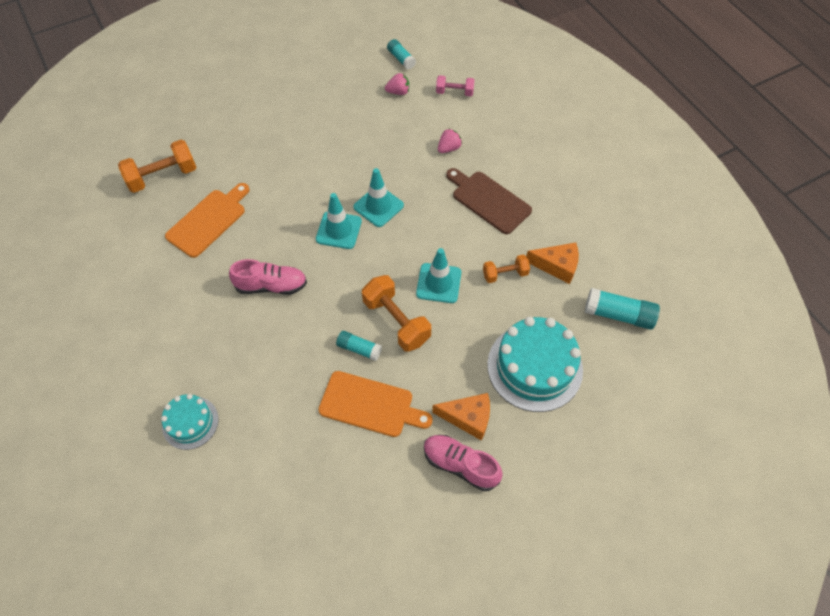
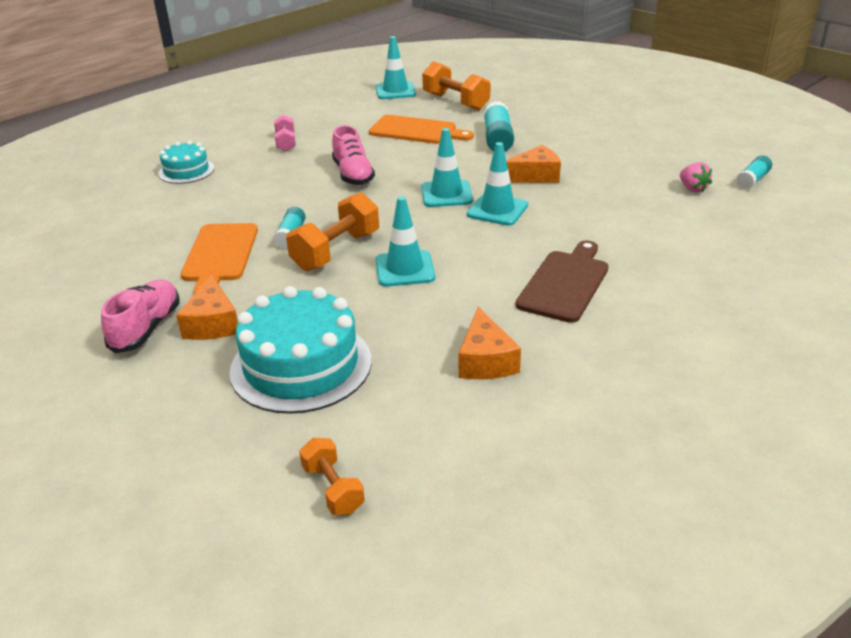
camera: 75 degrees right, 25 degrees down
pink dumbbell [436,75,474,96] -> pink dumbbell moved to [274,115,296,152]
pink strawberry [438,128,462,153] -> none
orange dumbbell [483,255,530,283] -> orange dumbbell moved to [299,438,365,515]
turquoise glue stick [585,288,660,330] -> turquoise glue stick moved to [484,101,514,151]
none -> turquoise traffic cone [376,36,416,99]
none -> orange cheese [506,145,561,183]

